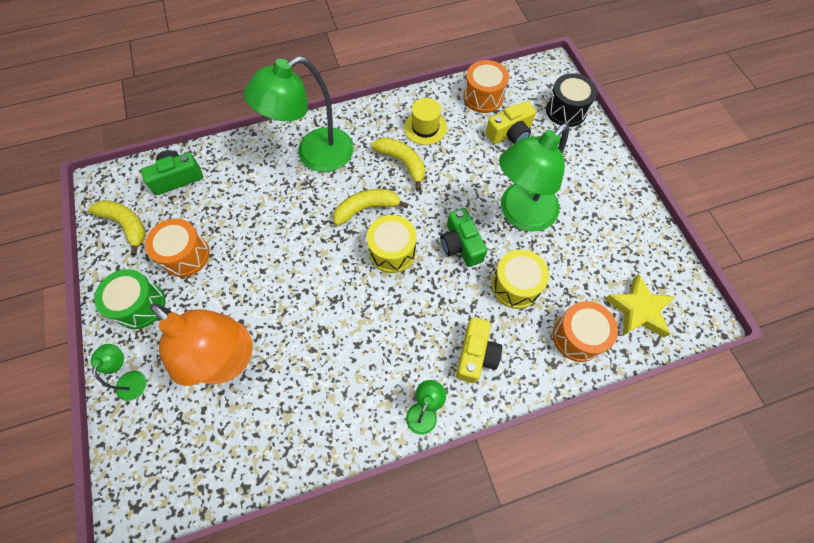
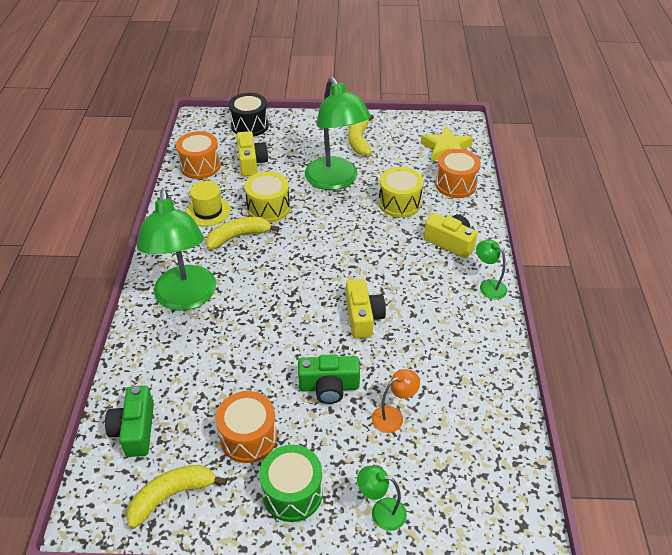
camera: 70 degrees left, 20 degrees down
orange lamp [150,303,253,386] -> orange lamp [372,369,420,433], size x0.44
yellow banana [333,189,409,226] -> yellow banana moved to [348,115,374,156]
yellow drum [367,215,416,273] -> yellow drum moved to [245,171,290,223]
green camera [440,208,487,267] -> green camera moved to [298,354,360,404]
none -> yellow camera [346,279,386,339]

